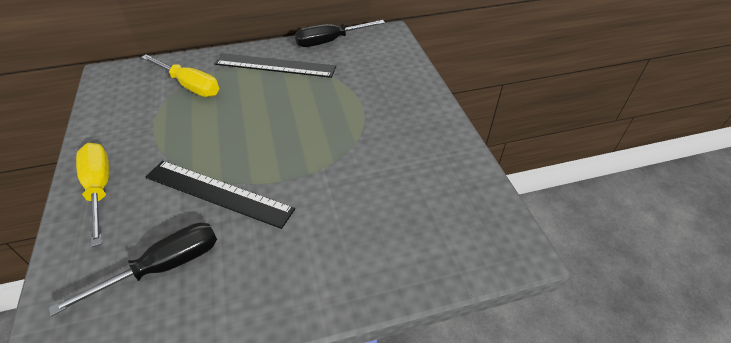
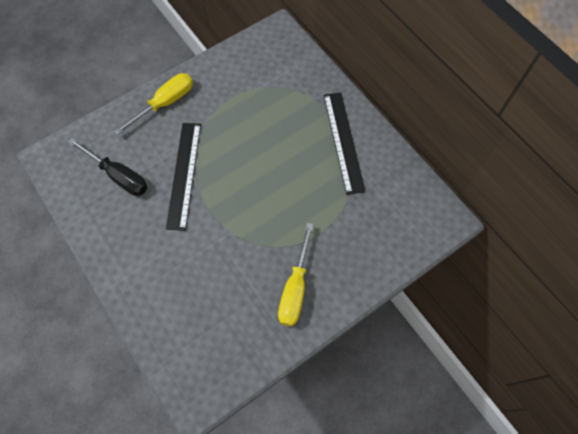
camera: 70 degrees right, 20 degrees up
yellow screwdriver [141,54,219,97] -> yellow screwdriver moved to [278,222,314,326]
black screwdriver [295,20,385,47] -> none

